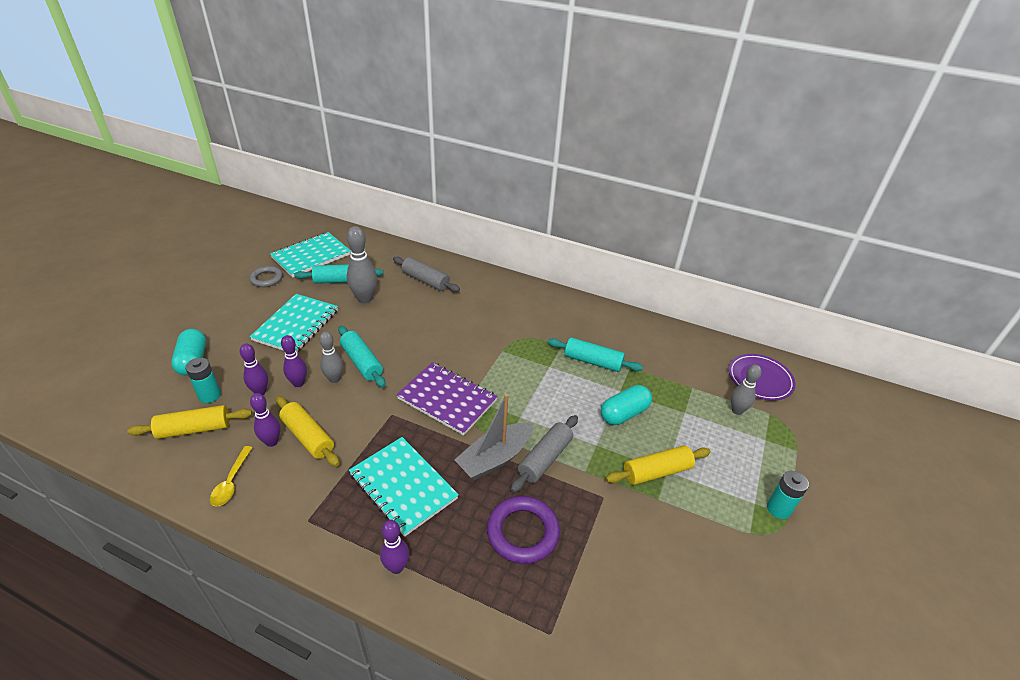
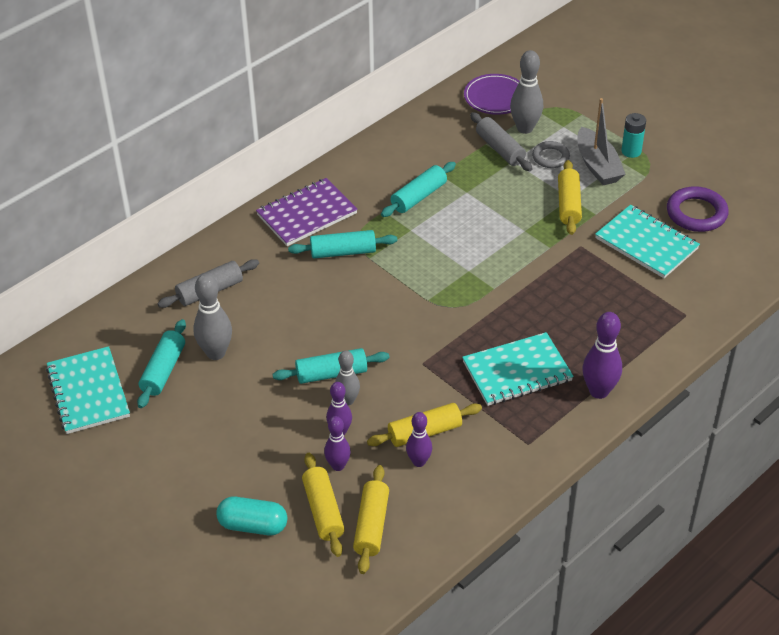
camera: 65 degrees left, 5 degrees up
turquoise battery [185,358,221,403] -> yellow rolling pin [302,453,345,557]
yellow spoon [210,446,253,506] -> none
grey ring [249,266,283,287] -> grey ring moved to [532,141,570,168]
turquoise notebook [250,294,338,352] -> turquoise notebook moved to [595,205,700,278]
purple bowling pin [380,520,409,574] -> purple bowling pin [582,312,622,399], size x1.55
purple notebook [396,362,498,435] -> purple notebook moved to [256,178,358,246]
grey boat [455,394,533,480] -> grey boat moved to [577,98,625,185]
purple ring [487,496,560,564] -> purple ring moved to [667,186,729,232]
grey rolling pin [511,415,578,493] -> grey rolling pin moved to [470,112,532,171]
turquoise capsule [601,385,652,425] -> none
grey bowling pin [731,364,762,415] -> grey bowling pin [510,50,543,134], size x1.55
none -> turquoise rolling pin [288,230,397,258]

